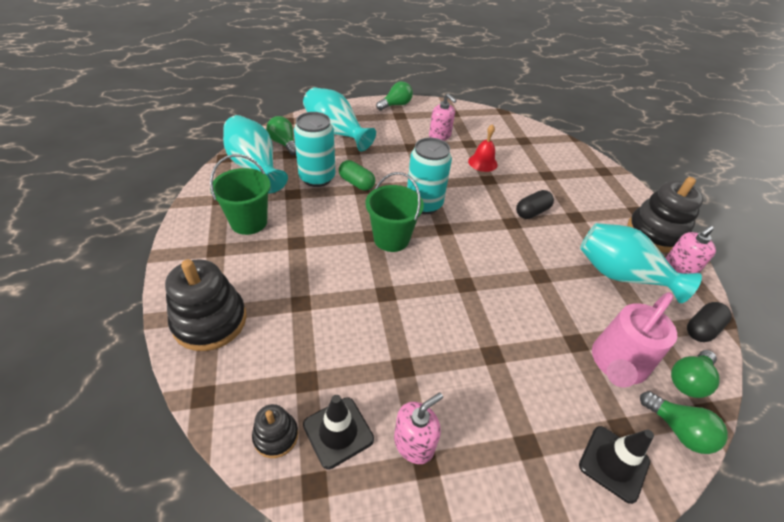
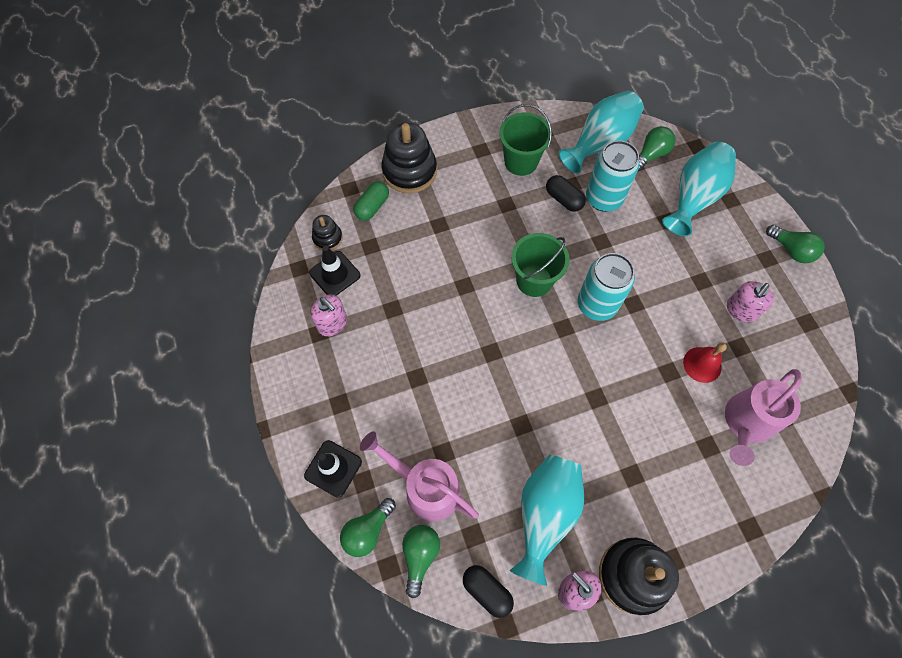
camera: 85 degrees right, 20 degrees up
green capsule [339,160,375,191] -> green capsule moved to [353,181,389,221]
black capsule [516,190,554,219] -> black capsule moved to [546,175,586,212]
green light bulb [671,350,720,398] -> green light bulb turned 60 degrees clockwise [402,525,440,598]
none -> pink watering can [725,369,802,466]

